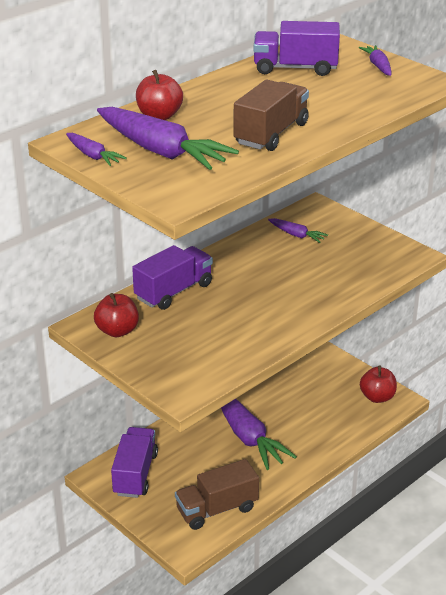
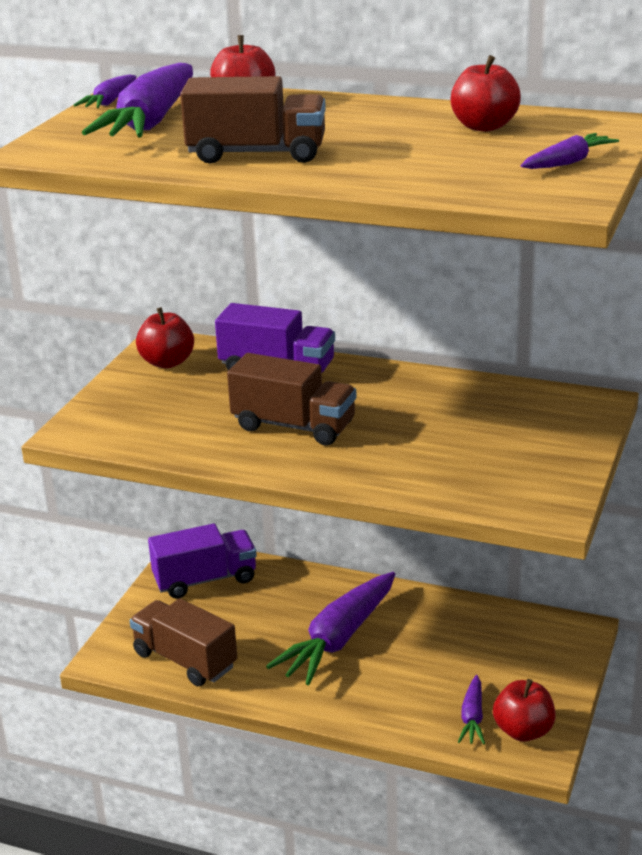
camera: 65 degrees right, 5 degrees down
purple truck [254,21,340,76] -> red apple [450,55,521,132]
purple carrot [268,218,328,243] -> purple carrot moved to [458,675,485,745]
none -> brown truck [227,353,357,445]

